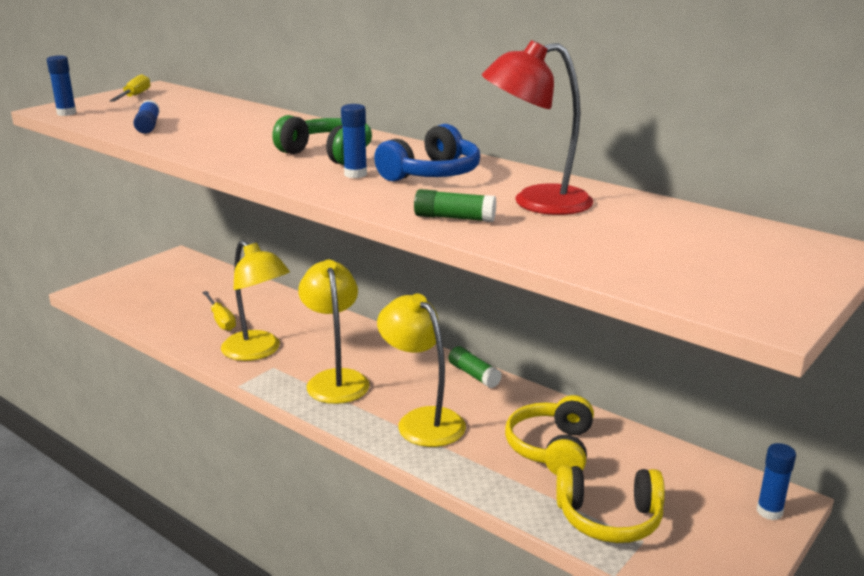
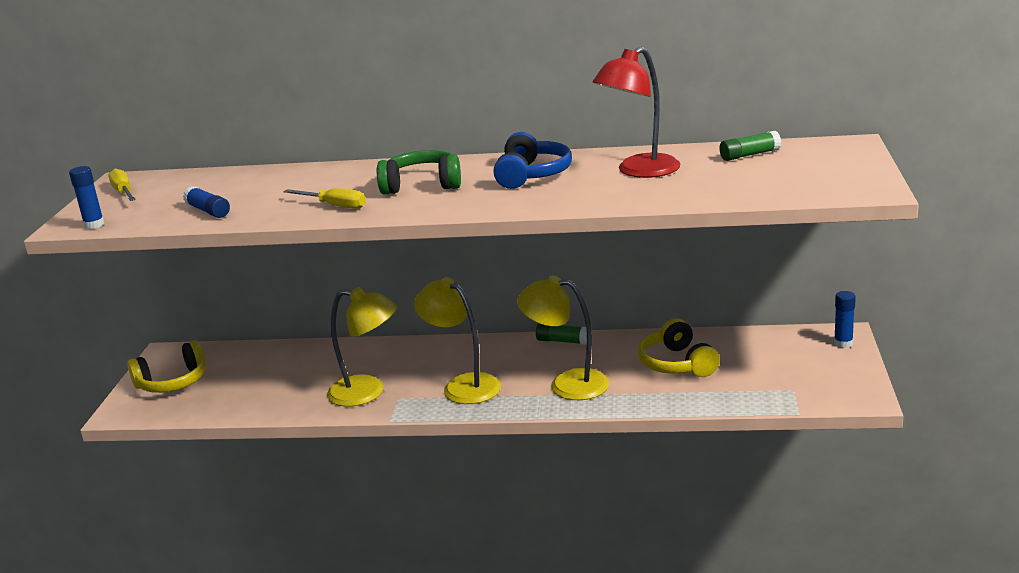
camera: 30 degrees left, 0 degrees up
yellow screwdriver [202,291,236,331] -> yellow screwdriver moved to [283,188,366,209]
blue glue stick [341,104,367,178] -> none
green glue stick [414,189,496,222] -> green glue stick moved to [719,131,781,161]
yellow headphones [556,465,665,543] -> yellow headphones moved to [127,340,206,393]

